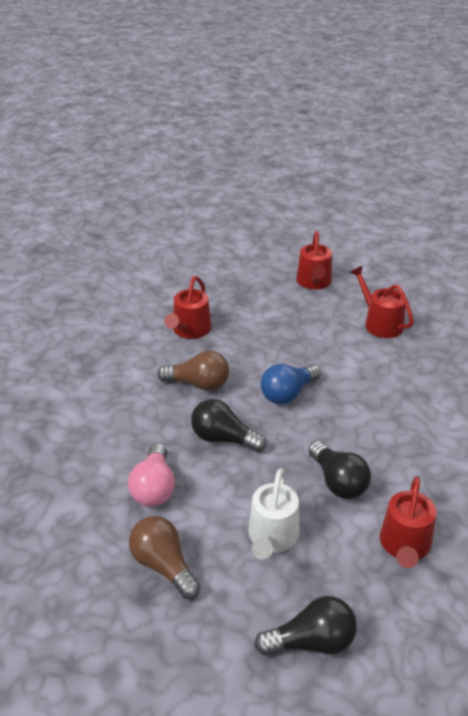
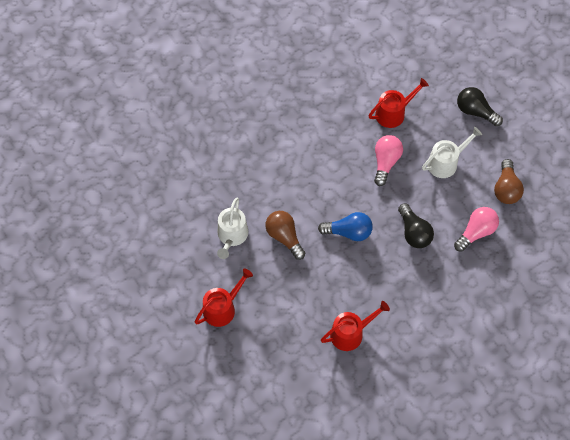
camera: 135 degrees left, 25 degrees up
brown light bulb [157,351,229,390] -> brown light bulb moved to [266,211,305,260]
black light bulb [308,441,371,499] -> pink light bulb [374,135,403,186]
red watering can [350,266,414,338] -> white watering can [217,197,248,259]

